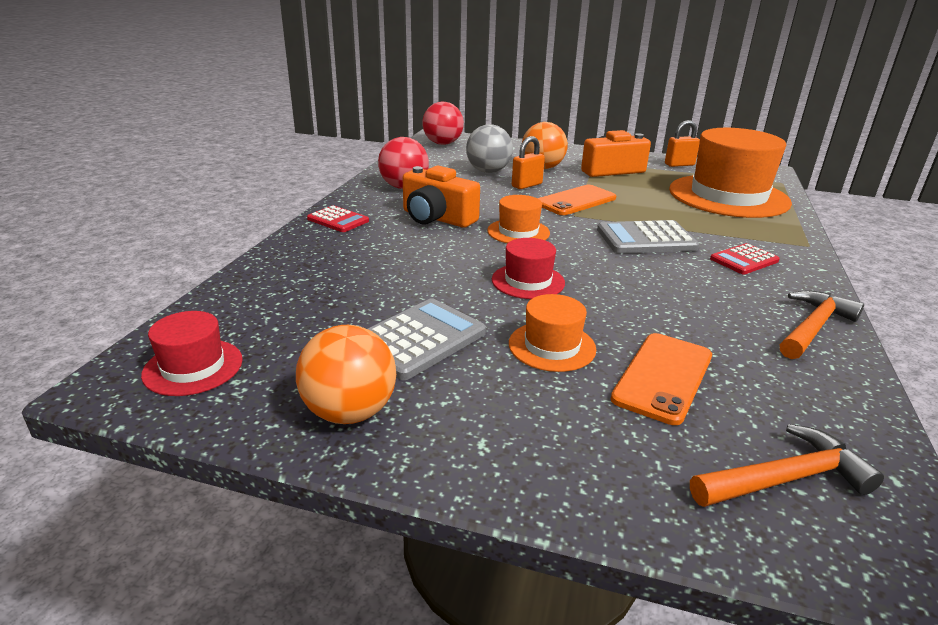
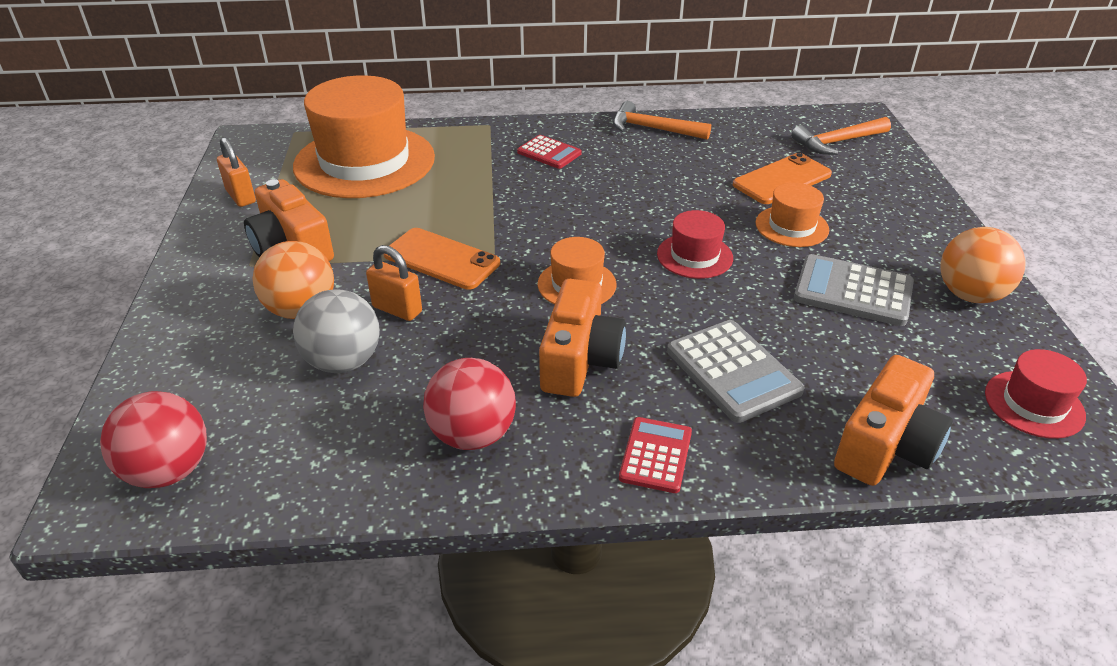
camera: 110 degrees left, 10 degrees up
grey calculator [597,220,699,253] -> grey calculator moved to [667,320,805,423]
orange phone [611,333,712,425] -> orange phone turned 45 degrees counterclockwise [733,153,832,204]
orange hammer [690,424,884,507] -> orange hammer turned 75 degrees counterclockwise [792,117,891,155]
none -> orange camera [834,355,953,486]

